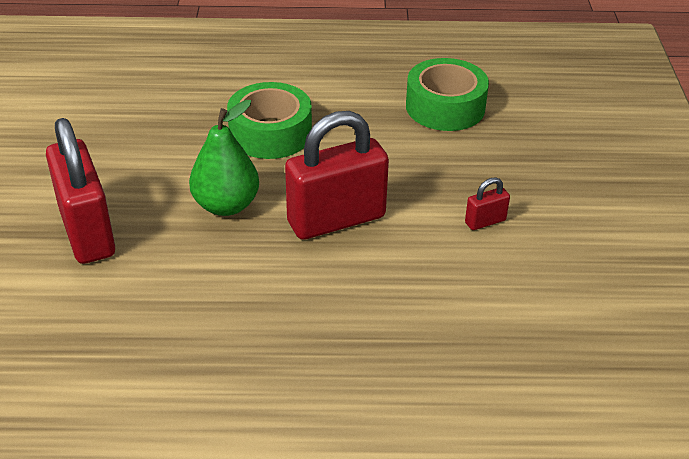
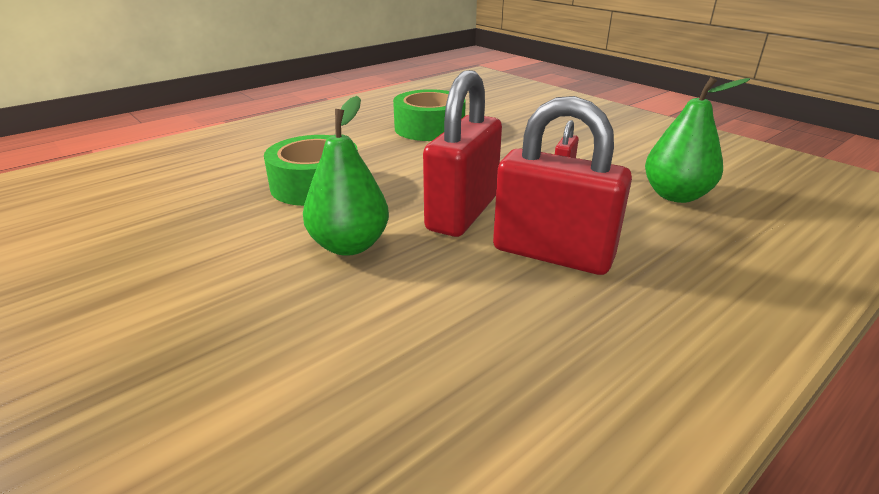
camera: 40 degrees left, 10 degrees down
red padlock [46,118,115,264] -> red padlock moved to [493,96,632,275]
none -> green pear [645,77,750,203]

